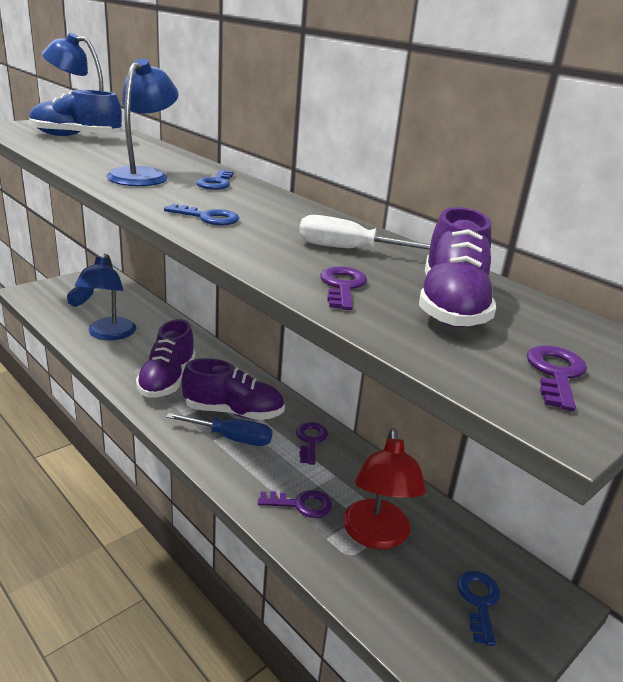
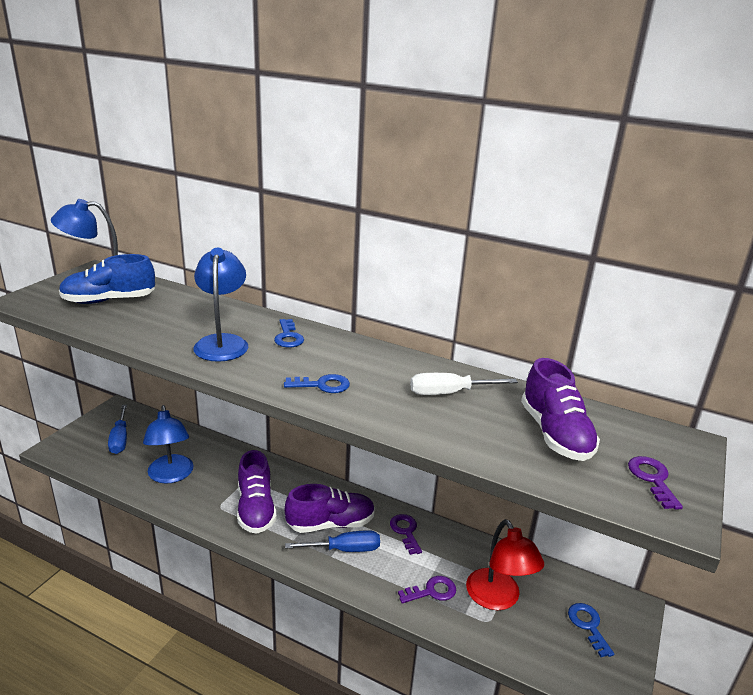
camera: 20 degrees left, 0 degrees up
purple key [320,266,367,310] -> none

